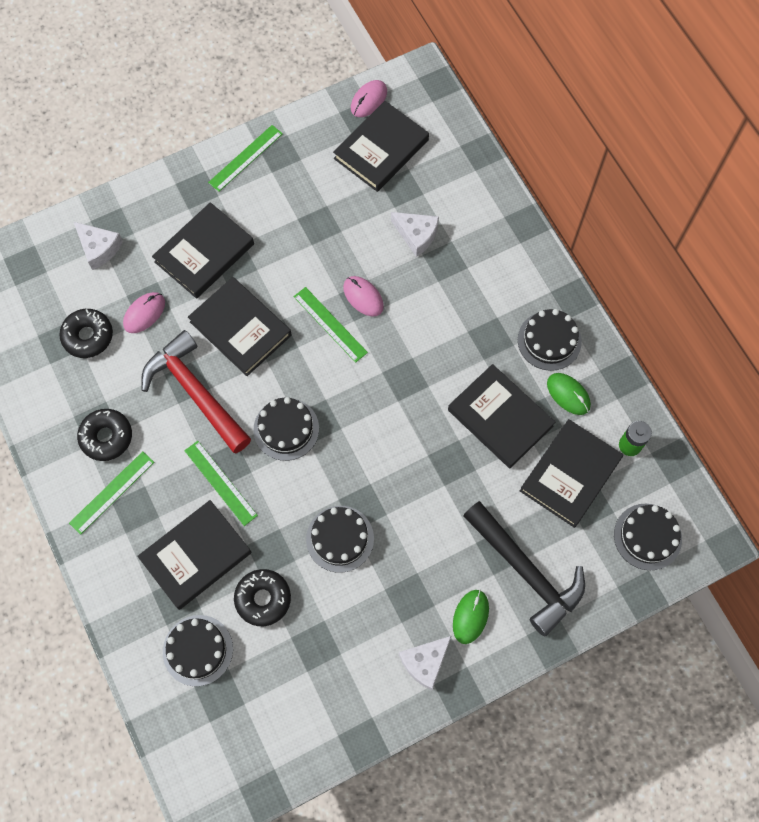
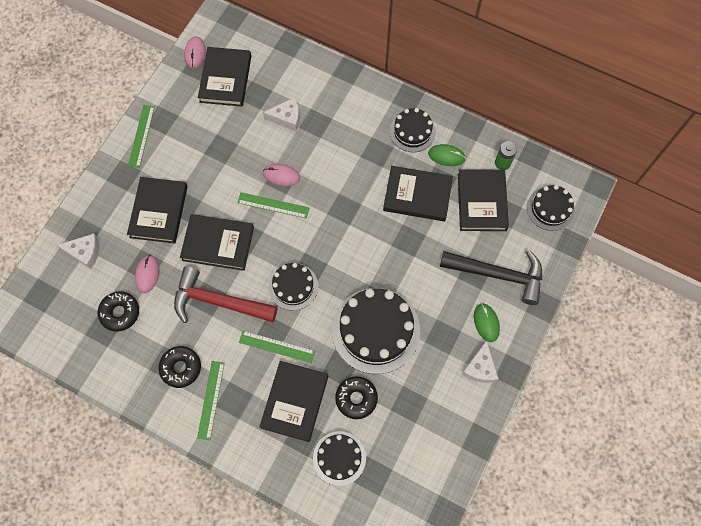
camera: 35 degrees left, 0 degrees up
black cake [306,506,374,573] -> black cake [332,288,420,374], size x1.76

